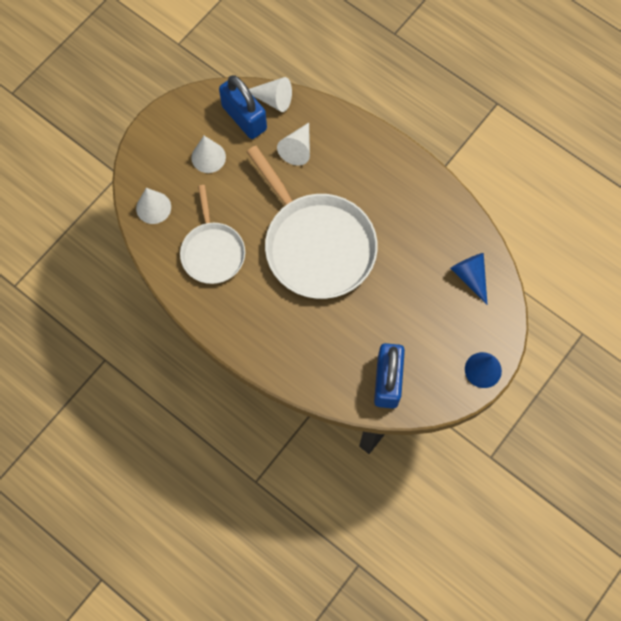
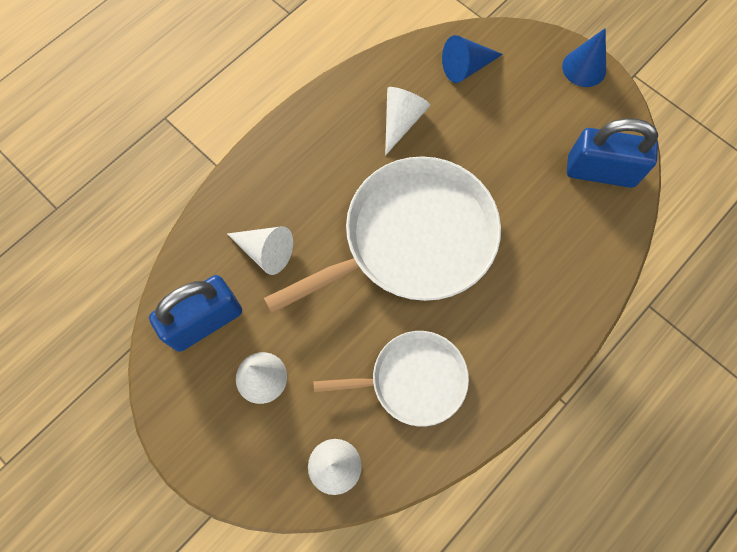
camera: 85 degrees left, 0 degrees up
white cone [249,77,292,112] -> white cone moved to [385,87,430,156]

